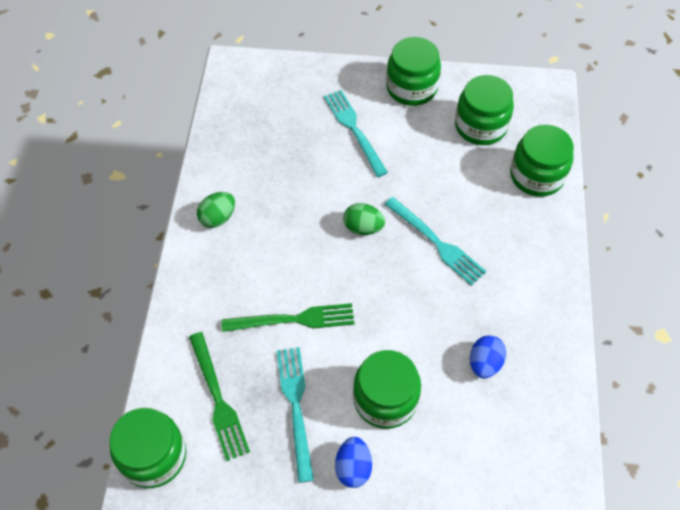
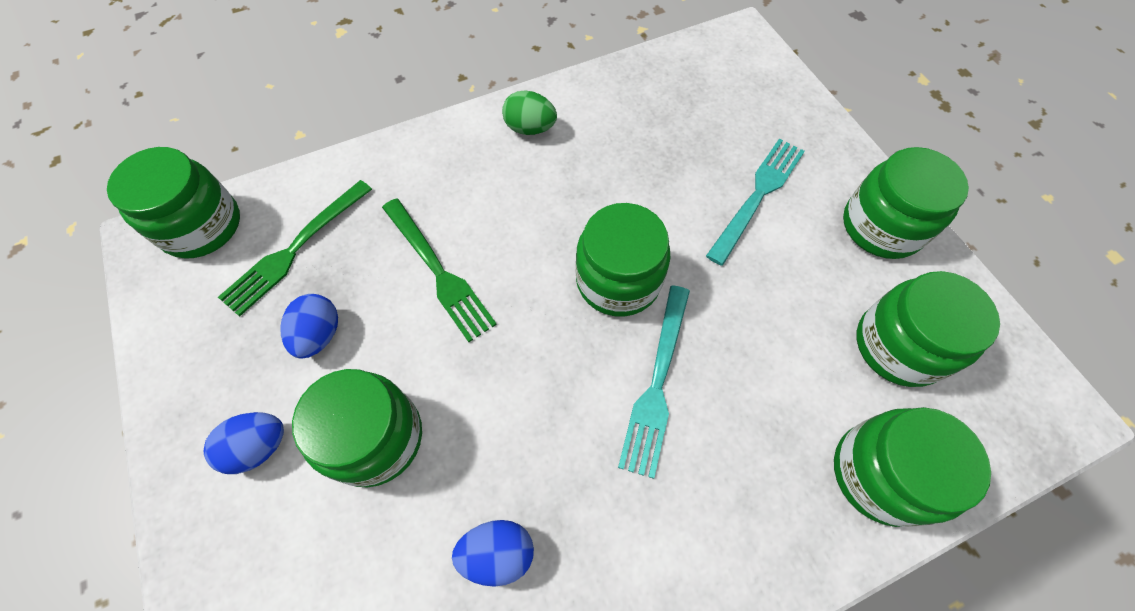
camera: 60 degrees right, 5 degrees up
turquoise fork [277,347,314,483] -> blue egg [280,294,338,359]
green egg [343,203,385,235] -> green jar [576,203,671,317]

